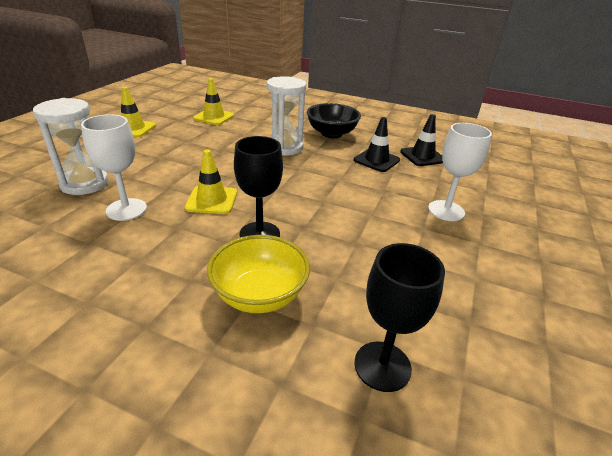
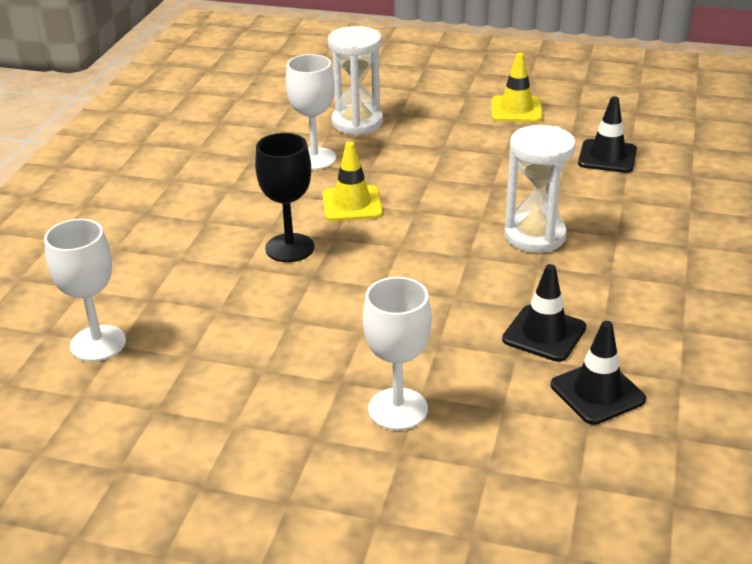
camera: 85 degrees right, 0 degrees up
yellow traffic cone [193,78,234,125] -> black traffic cone [578,96,637,173]
yellow bowl [207,235,310,313] -> none
black bowl [307,103,361,138] -> none
black goblet [354,243,445,392] -> white goblet [44,219,126,362]

